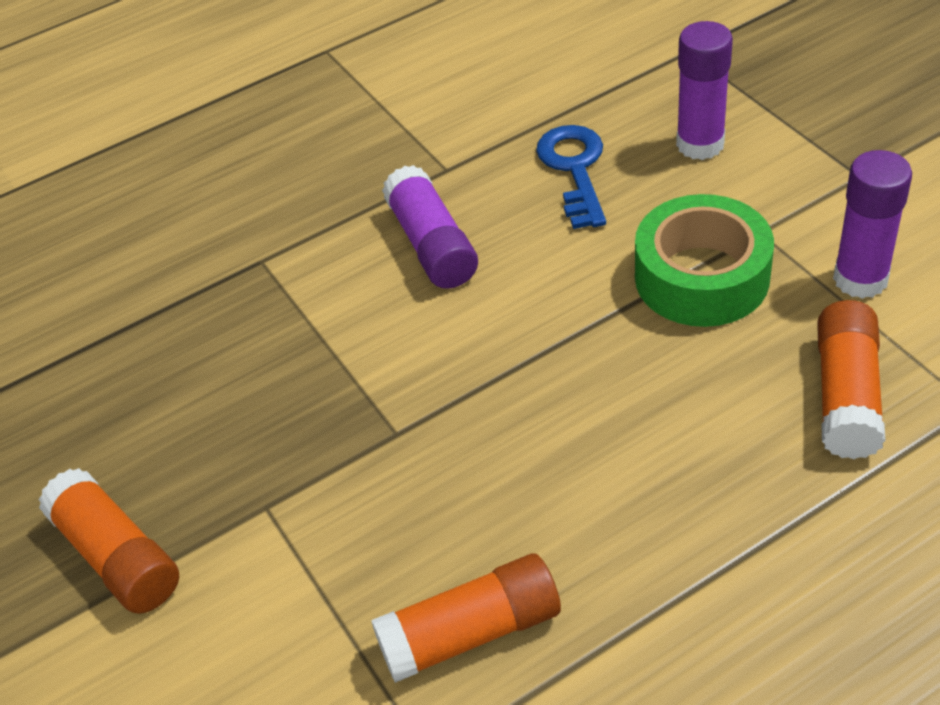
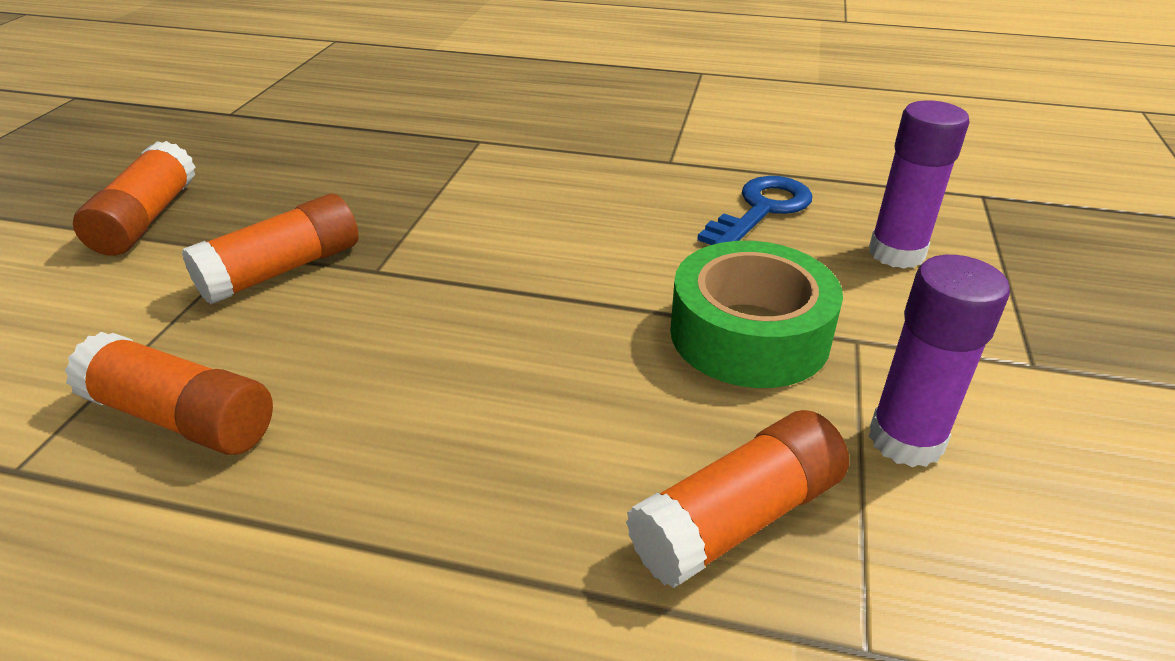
camera: 40 degrees right, 10 degrees down
purple glue stick [382,165,478,289] -> none
none -> orange glue stick [182,194,359,304]

